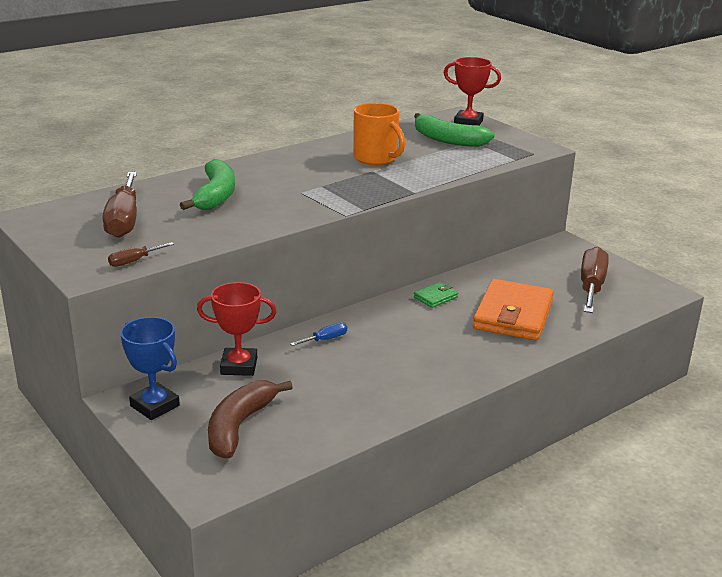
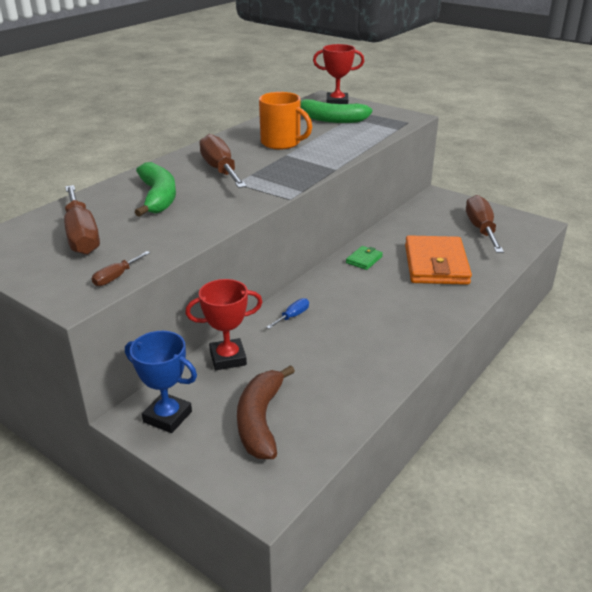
camera: 15 degrees left, 5 degrees up
none -> brown screwdriver [199,134,247,188]

